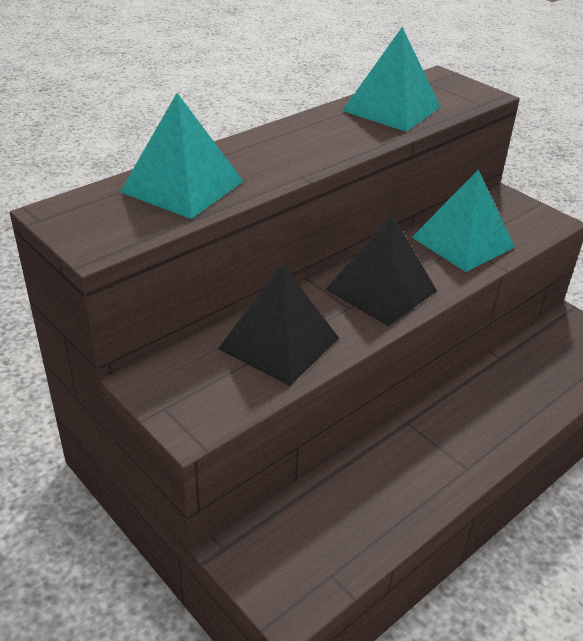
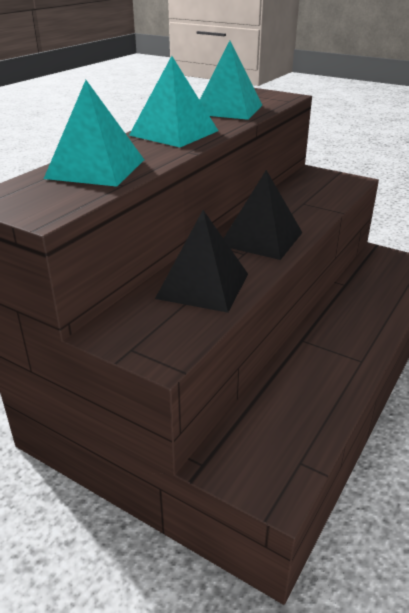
camera: 15 degrees left, 5 degrees down
turquoise pyramid [412,170,515,272] -> turquoise pyramid moved to [129,56,218,147]

